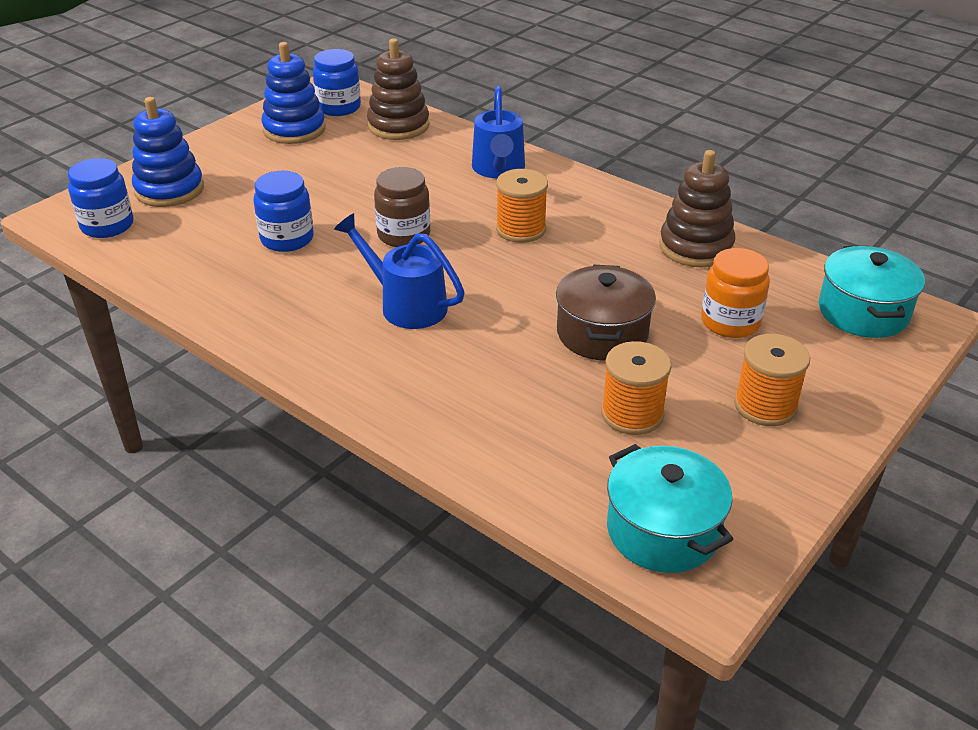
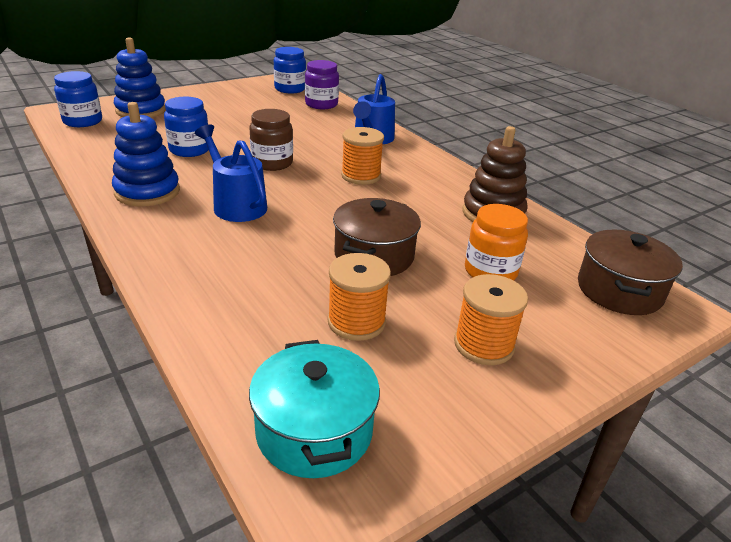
camera: 15 degrees right, 5 degrees down
blue stacking toy [261,42,325,144] -> blue stacking toy moved to [112,102,180,206]
brown stacking toy [367,38,429,140] -> purple jar [305,60,339,109]
turquoise pot [819,246,925,338] -> brown pot [578,229,683,315]

